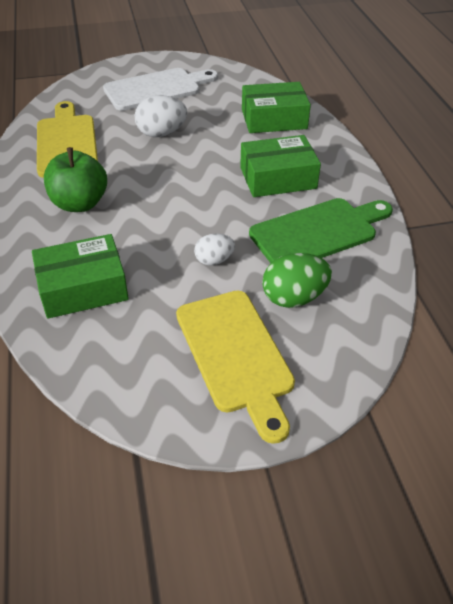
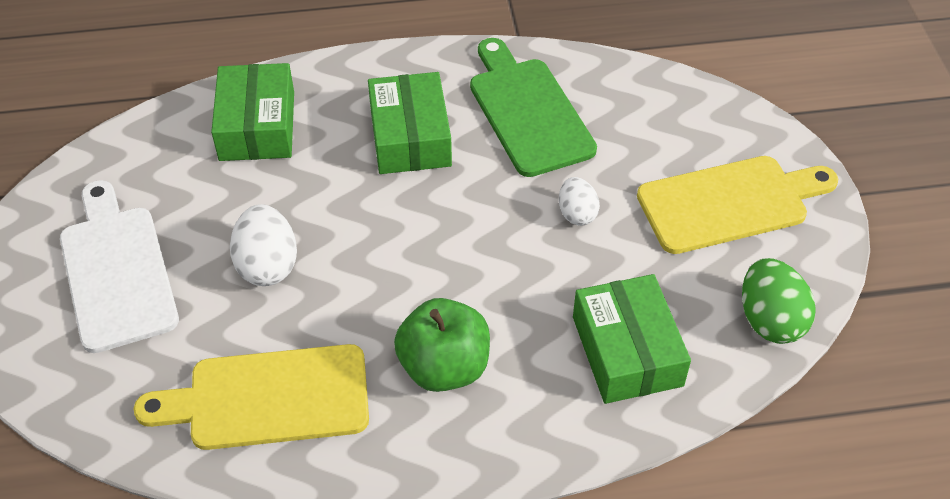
camera: 85 degrees left, 5 degrees up
green egg [262,253,332,308] -> green egg moved to [742,258,816,344]

